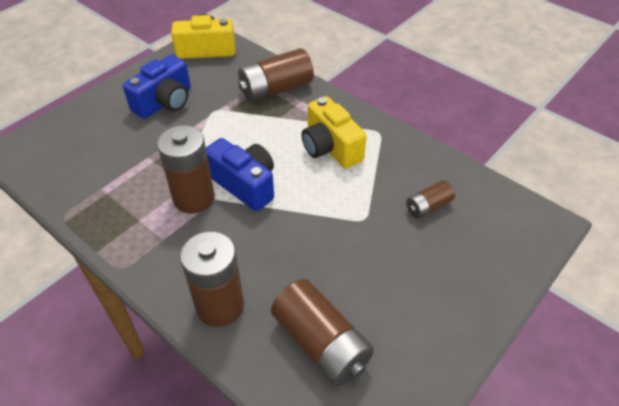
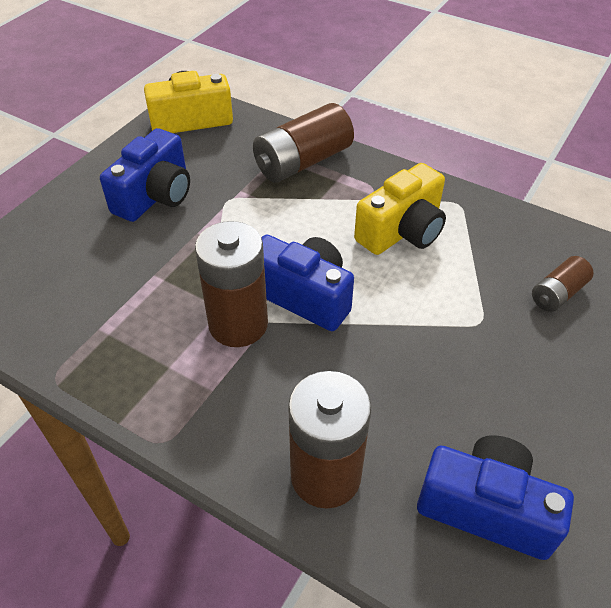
camera: 10 degrees left, 0 degrees up
brown battery [271,279,374,387] -> blue camera [417,435,574,560]
yellow camera [302,96,367,168] -> yellow camera turned 90 degrees counterclockwise [354,163,446,255]

